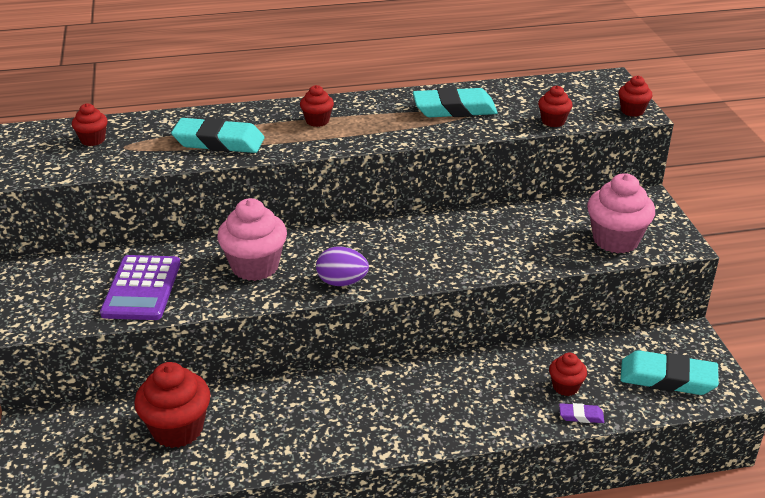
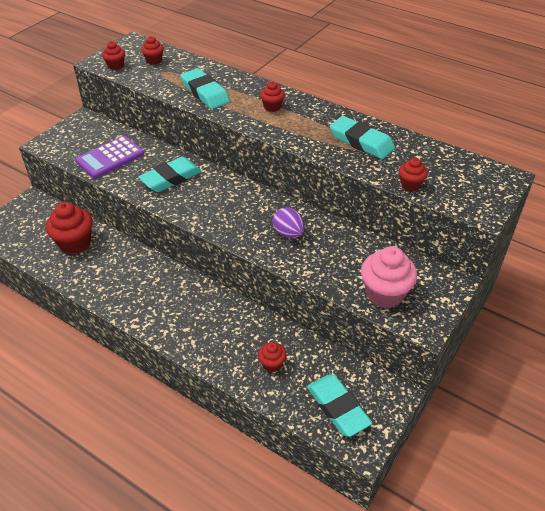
camera: 45 degrees right, 10 degrees up
pink cupcake [217,198,287,281] -> turquoise eraser [138,157,202,192]
purple egg [316,247,369,286] -> purple egg moved to [273,207,305,238]
purple eraser [559,403,604,423] -> none
red cupcake [618,75,652,117] -> red cupcake moved to [102,41,125,70]

